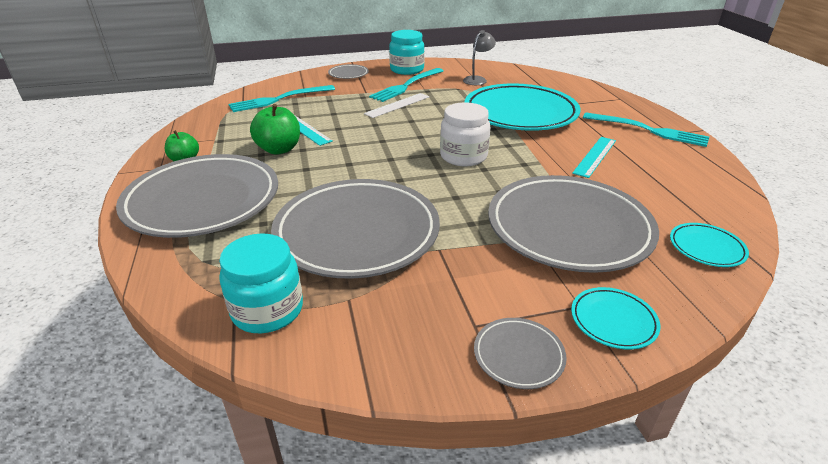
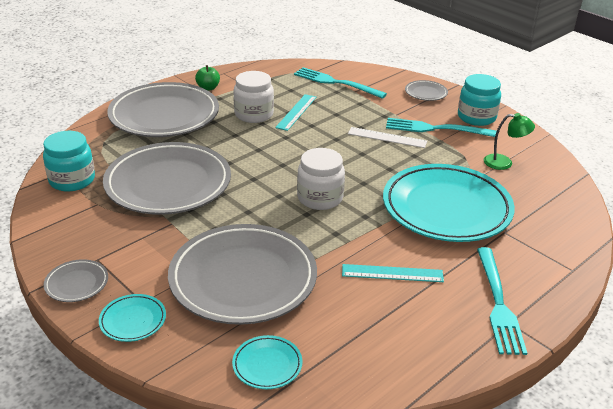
camera: 60 degrees right, 0 degrees up
green apple [250,104,300,155] -> white jar [233,71,274,123]
grey lamp [463,30,496,85] -> green lamp [484,113,535,170]

